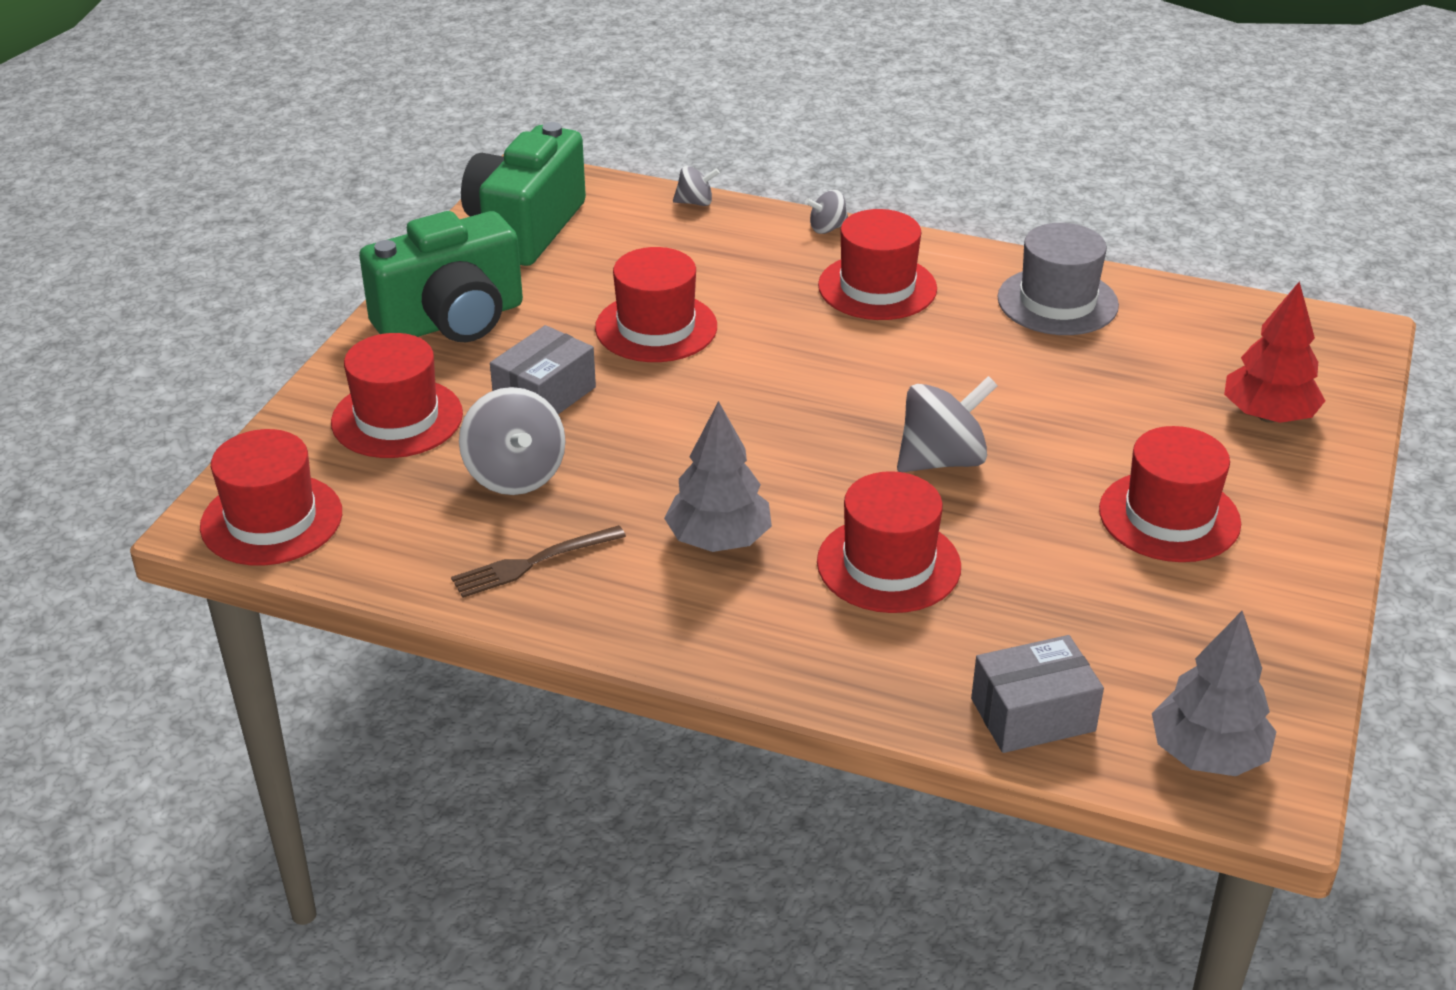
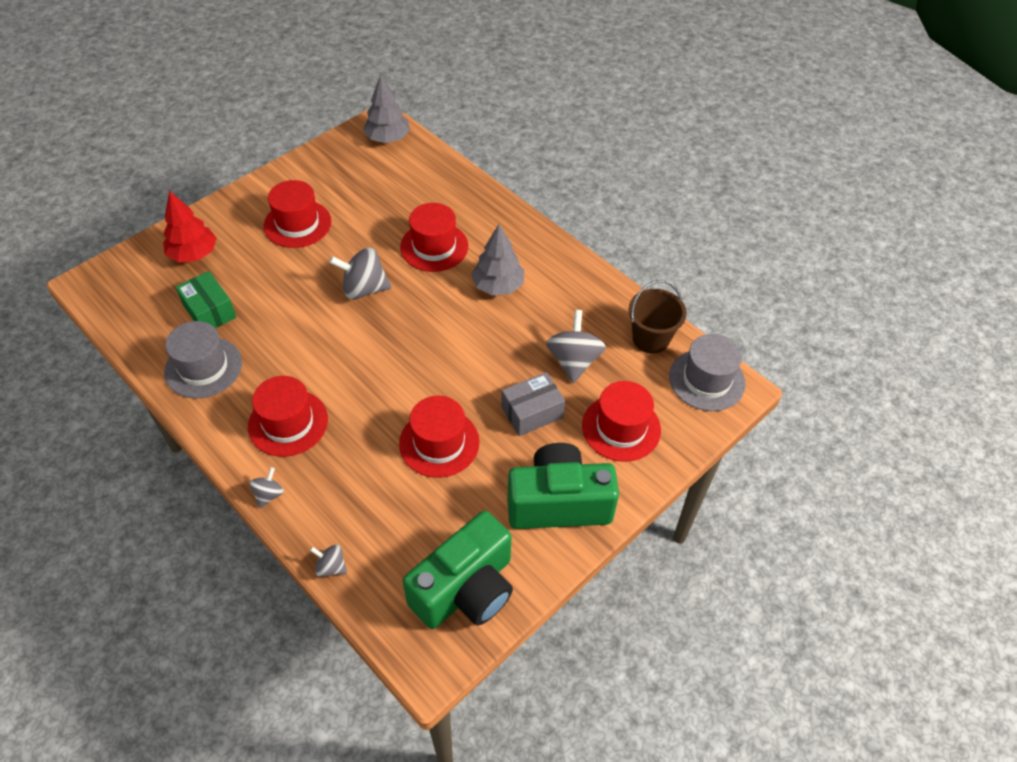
camera: 155 degrees left, 15 degrees up
red hat [200,429,342,566] -> grey hat [669,334,746,411]
brown fork [451,525,626,598] -> none
grey spinning top [805,190,848,234] -> grey spinning top turned 75 degrees counterclockwise [249,467,284,508]
grey box [971,635,1104,753] -> none
none -> green box [175,271,237,328]
none -> brown bucket [629,280,687,353]

